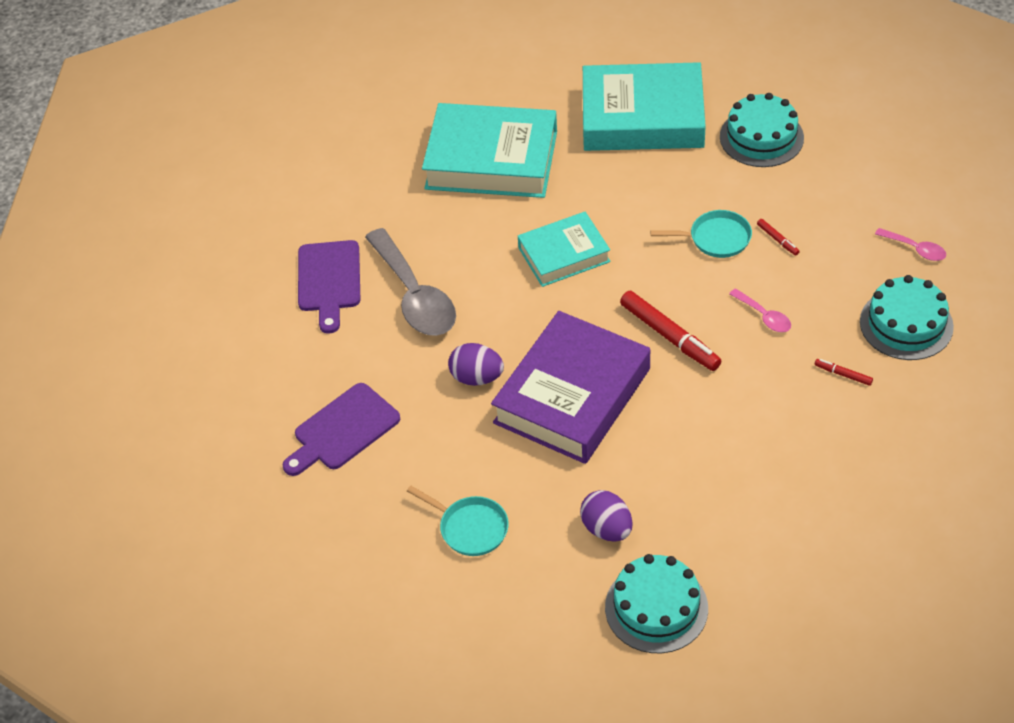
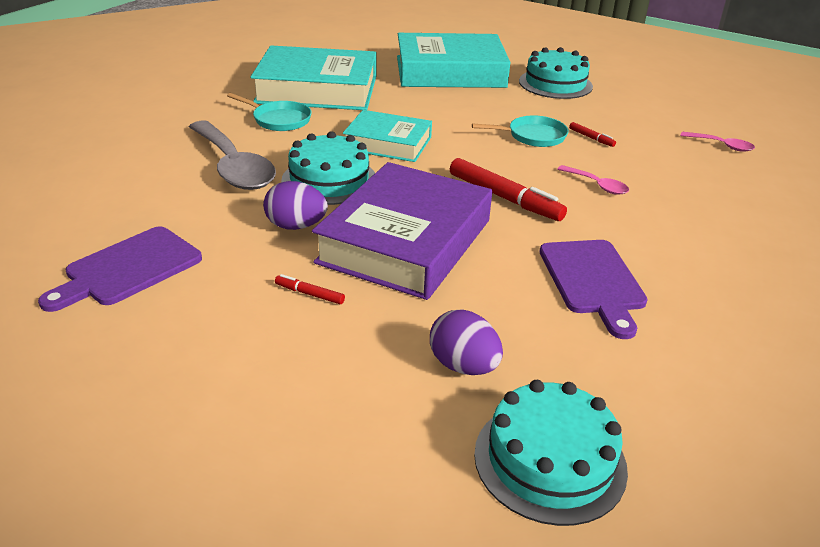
camera: 10 degrees left, 15 degrees down
purple cutting board [298,240,360,334] -> purple cutting board moved to [539,240,648,339]
turquoise pan [407,486,509,556] -> turquoise pan moved to [227,93,312,131]
turquoise book [518,212,611,287] -> turquoise book turned 45 degrees clockwise [343,110,432,162]
red marker [815,359,873,386] -> red marker moved to [275,274,345,304]
turquoise cake [860,275,954,360] -> turquoise cake moved to [281,131,375,205]

